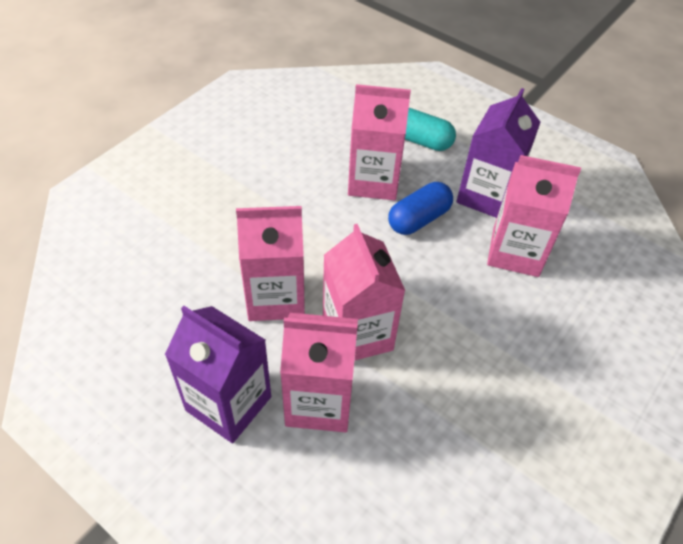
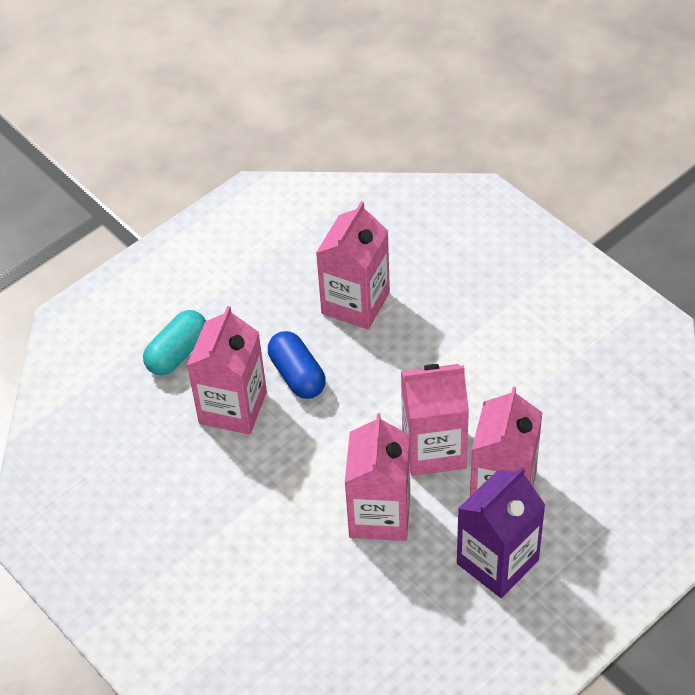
camera: 75 degrees left, 0 degrees up
purple carton [456,88,541,218] -> none

